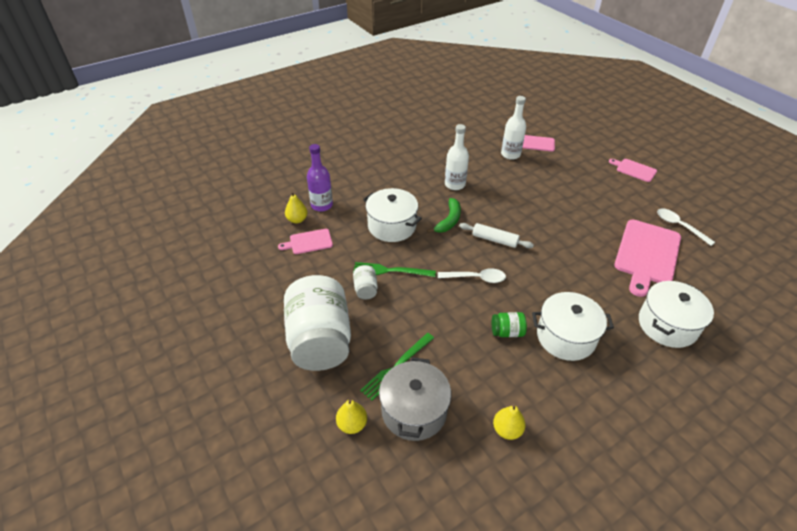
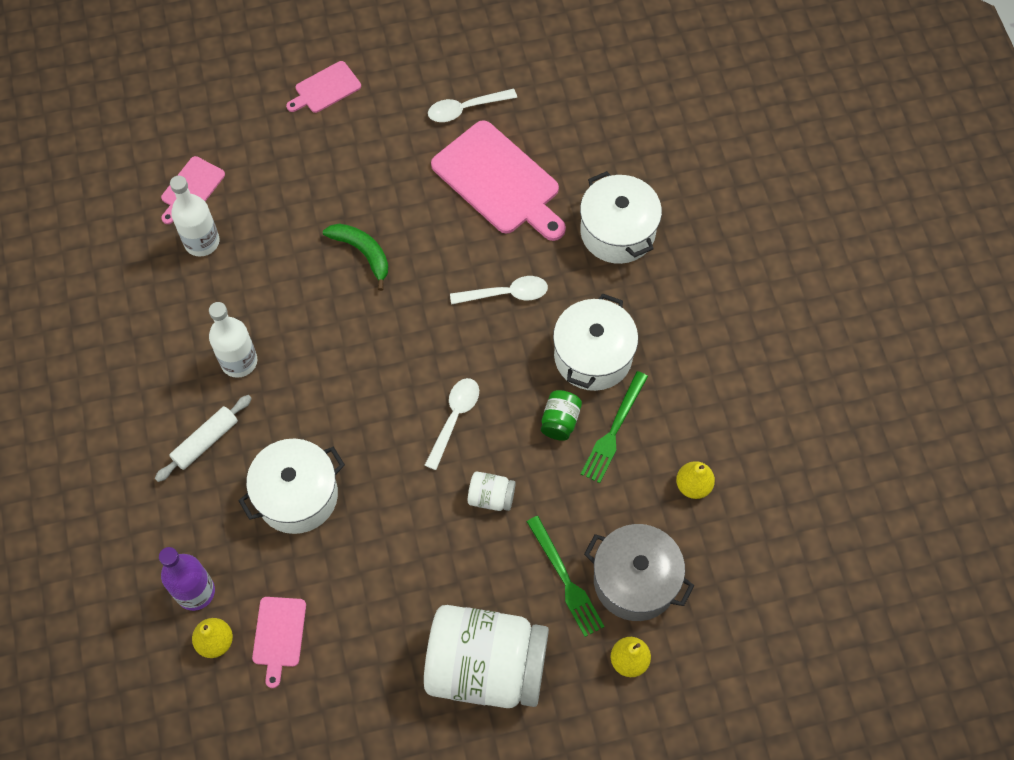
camera: 70 degrees left, 20 degrees up
green fork [353,262,436,277] -> green fork moved to [581,371,648,483]
white jar [353,265,378,300] -> white jar moved to [468,472,516,511]
green banana [427,198,461,233] -> green banana moved to [323,224,388,291]
white rolling pin [459,223,534,248] -> white rolling pin moved to [155,395,252,482]
none -> white spoon [450,276,548,305]

